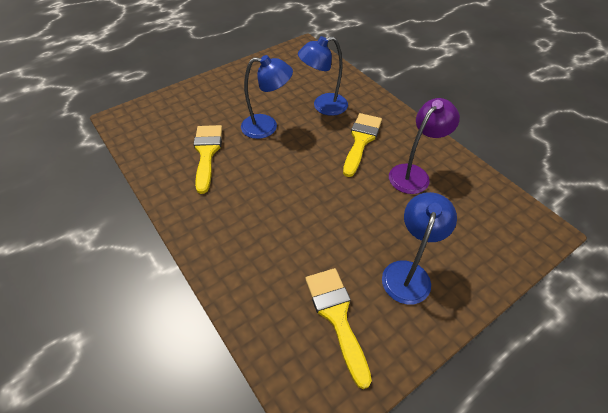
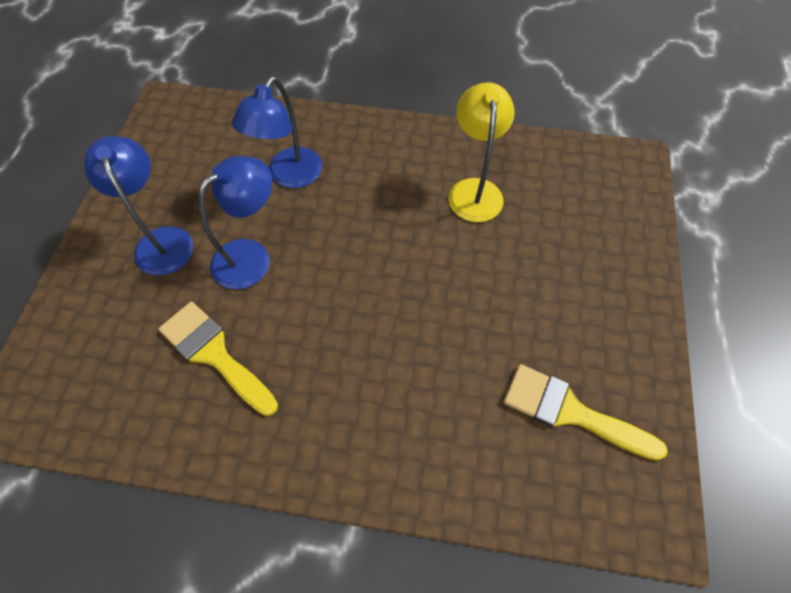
camera: 45 degrees left, 10 degrees up
yellow brush [343,113,382,177] -> none
blue lamp [382,192,457,304] -> blue lamp moved to [84,136,193,276]
purple lamp [389,98,460,194] -> yellow lamp [448,82,515,222]

